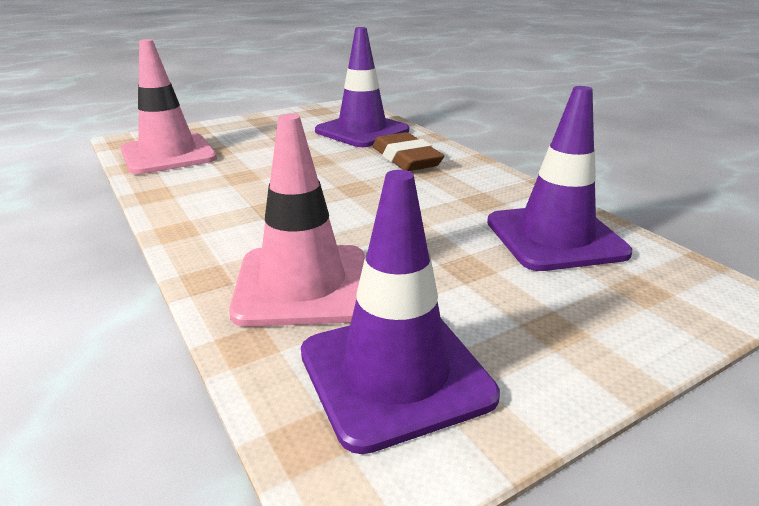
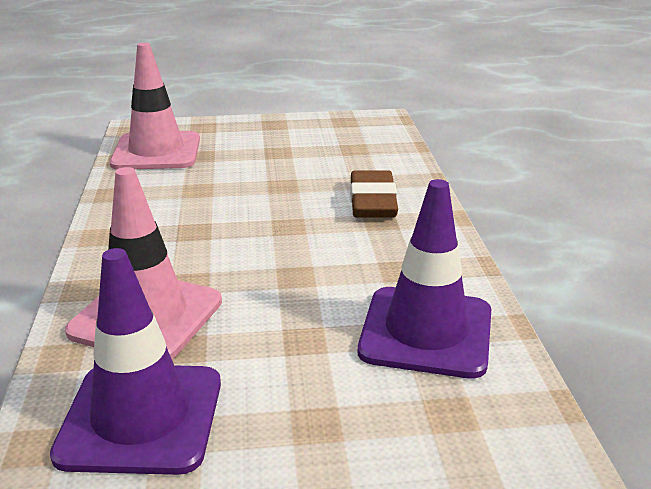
camera: 25 degrees right, 0 degrees up
purple traffic cone [315,27,409,147] -> none

